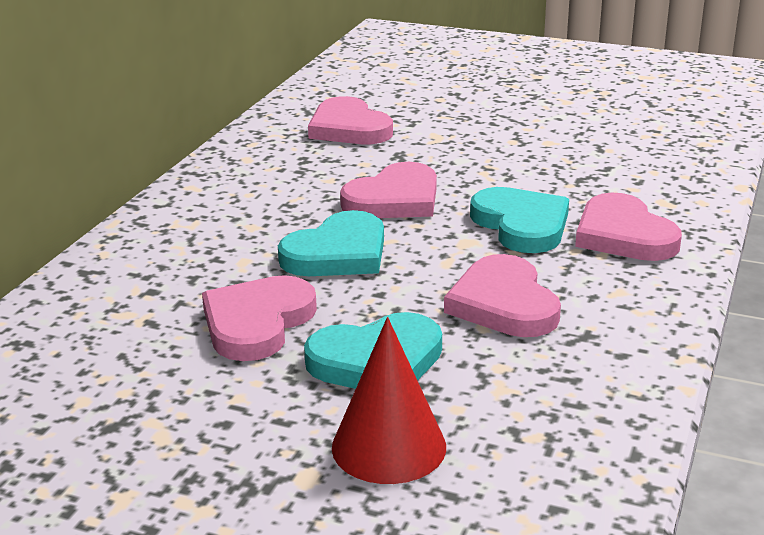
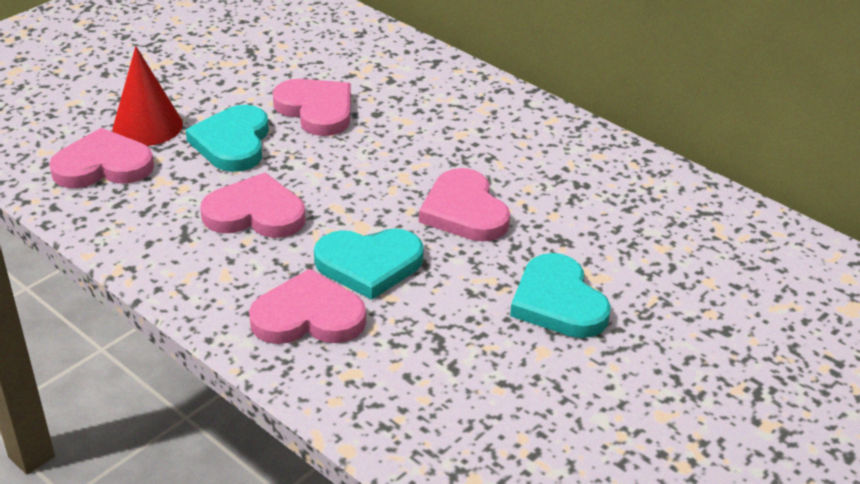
camera: 110 degrees right, 10 degrees up
turquoise heart [278,210,384,276] -> turquoise heart moved to [510,253,611,338]
pink heart [308,96,393,144] -> pink heart moved to [49,128,154,188]

